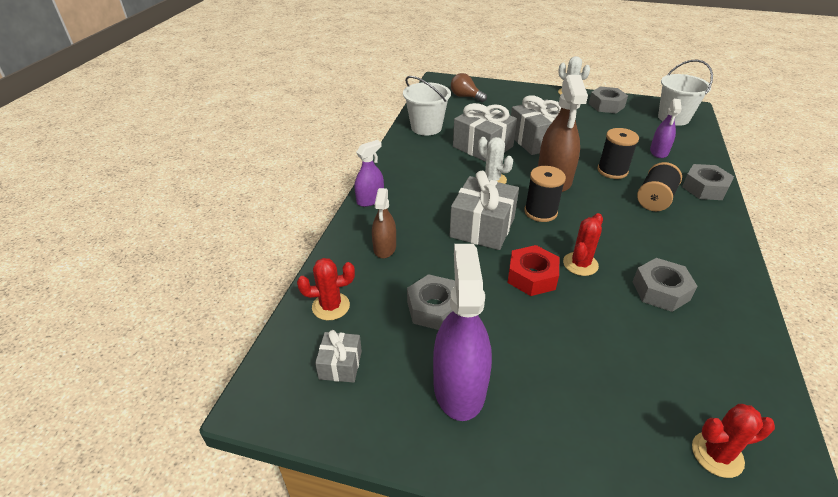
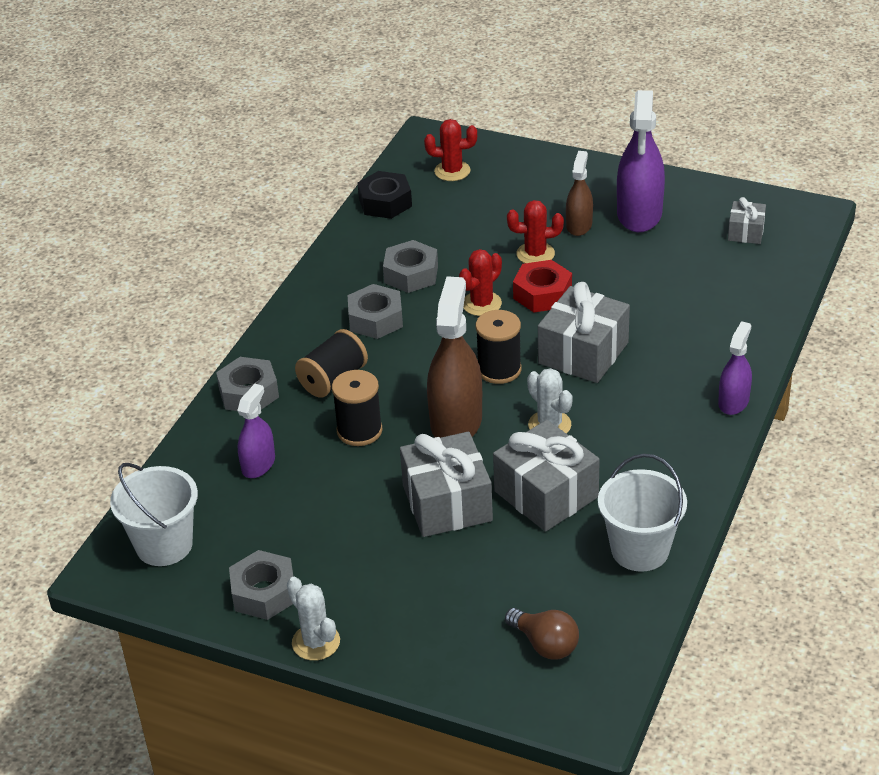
camera: 170 degrees left, 0 degrees up
red cactus [297,258,355,320] -> red cactus moved to [507,200,564,263]
purple spray bottle [354,140,384,207] -> purple spray bottle turned 150 degrees clockwise [718,321,752,415]
brown spray bottle [372,188,396,258] -> brown spray bottle moved to [566,151,593,236]
grey nut [407,274,455,330] -> grey nut moved to [348,284,403,339]
none -> black nut [358,171,412,219]

